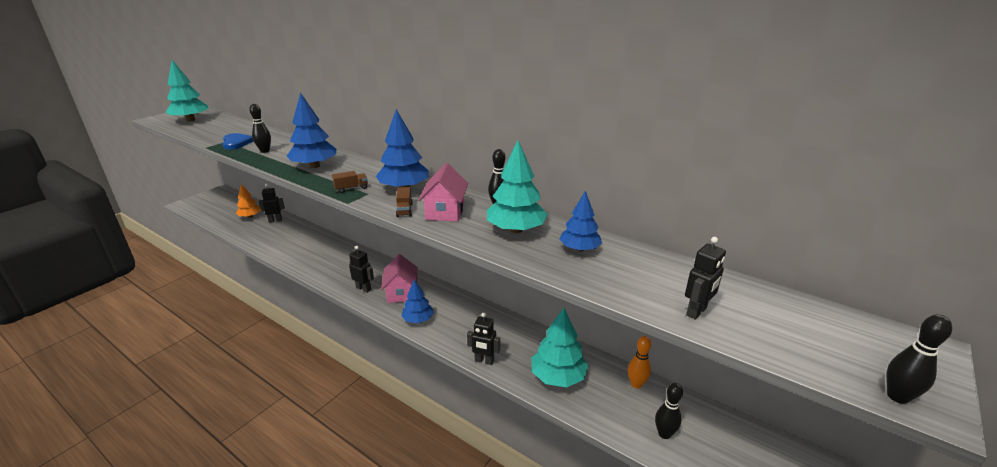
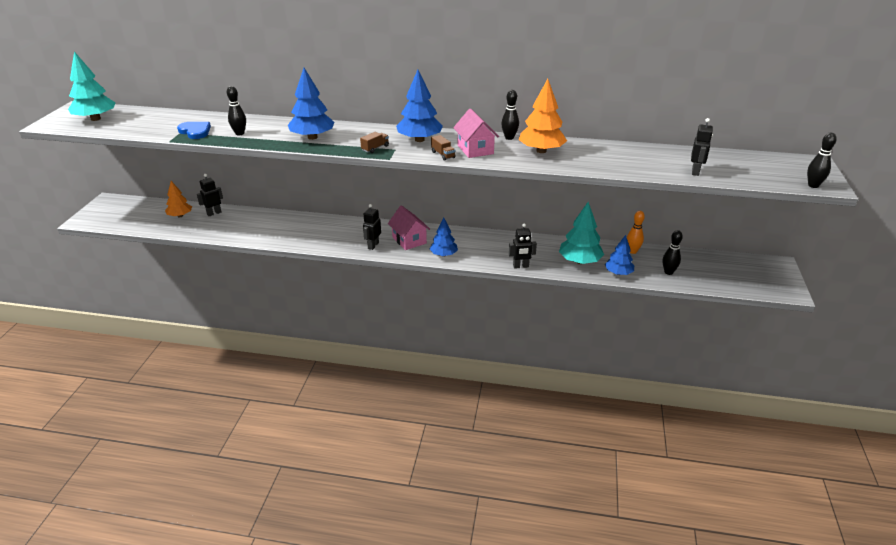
camera: 25 degrees left, 5 degrees up
black robot [349,246,374,293] -> black robot turned 75 degrees counterclockwise [363,204,381,250]
turquoise tree [487,141,548,233] -> orange tree [519,79,567,153]
blue tree [560,191,602,252] -> blue tree moved to [605,235,634,275]

